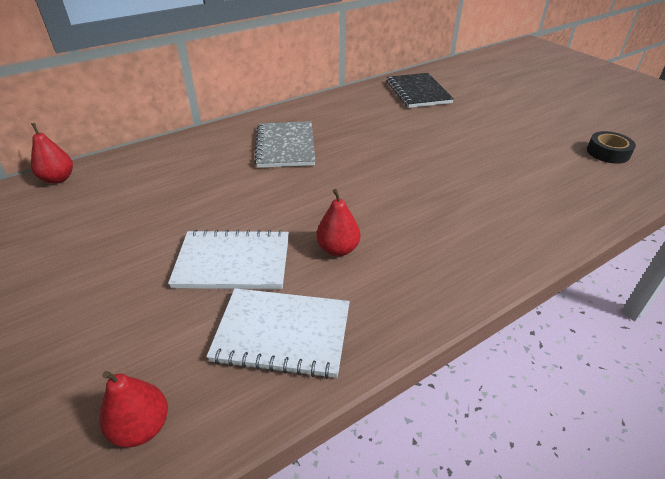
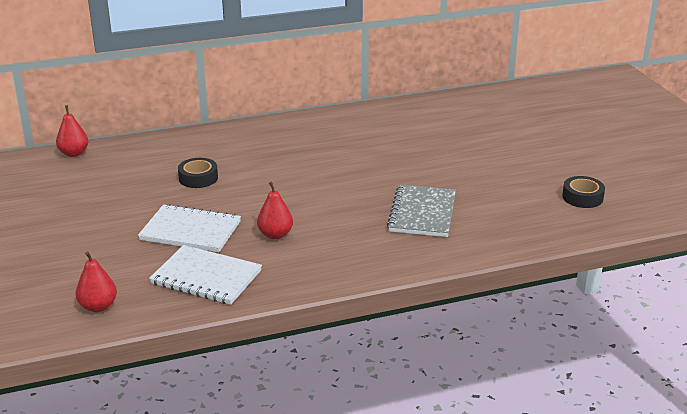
camera: 15 degrees right, 10 degrees down
grey notebook [254,121,315,168] -> grey notebook moved to [387,185,456,237]
black notebook [386,73,454,108] -> none
none -> black tape [178,158,218,188]

